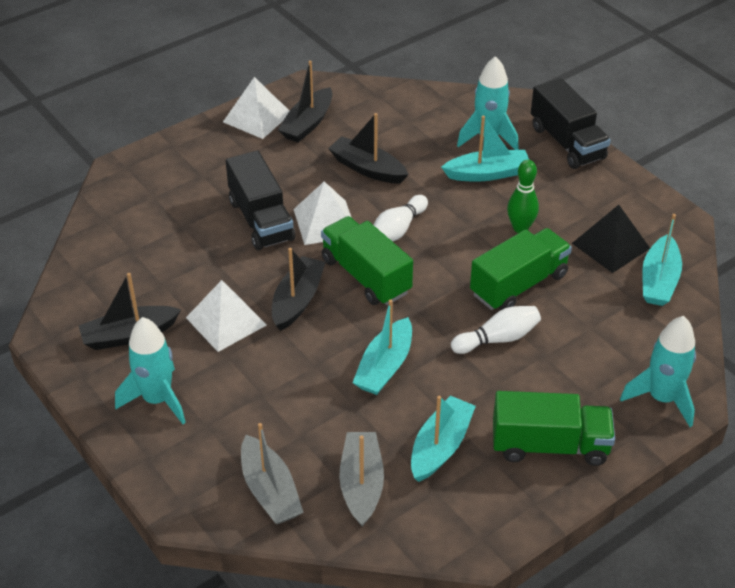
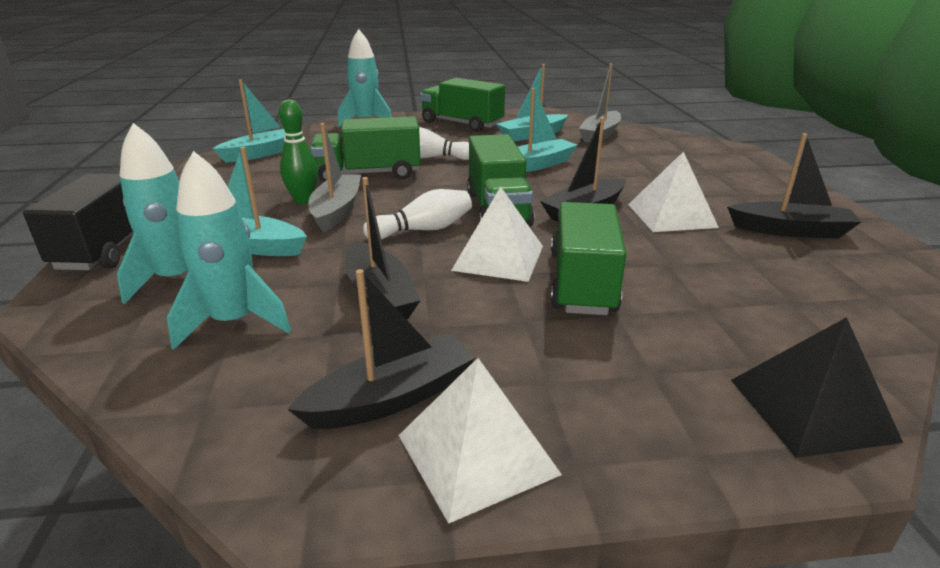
camera: 150 degrees left, 15 degrees down
turquoise rocket [115,317,186,424] -> turquoise rocket moved to [167,151,291,350]
black truck [226,151,295,250] -> green truck [551,202,626,315]
grey boat [241,423,304,524] -> grey boat moved to [308,123,361,232]
black pyramid [572,205,650,273] -> black pyramid moved to [731,317,903,458]

